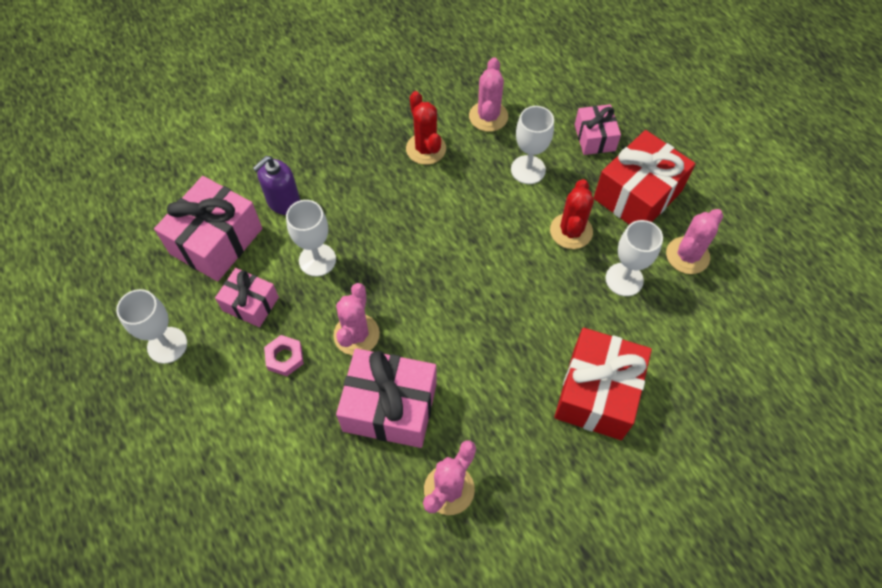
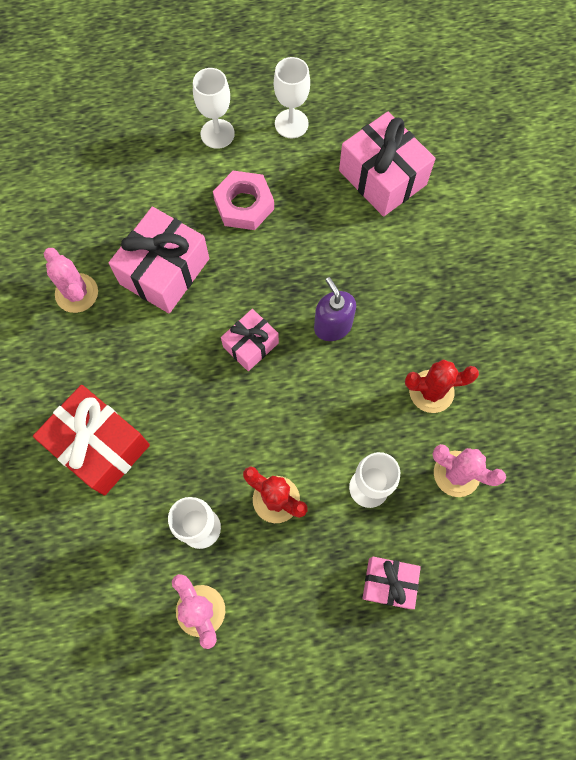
camera: 110 degrees right, 10 degrees up
pink gift [215,268,279,327] -> pink gift moved to [221,309,279,371]
purple soap dispenser [253,156,300,215] -> purple soap dispenser moved to [314,277,356,341]
pink nut [264,335,304,376] -> pink nut [213,171,274,230], size x1.69
white goblet [286,200,336,277] -> white goblet moved to [193,68,235,149]
pink cactus [333,283,380,355] -> none
red gift [594,130,696,224] -> none

